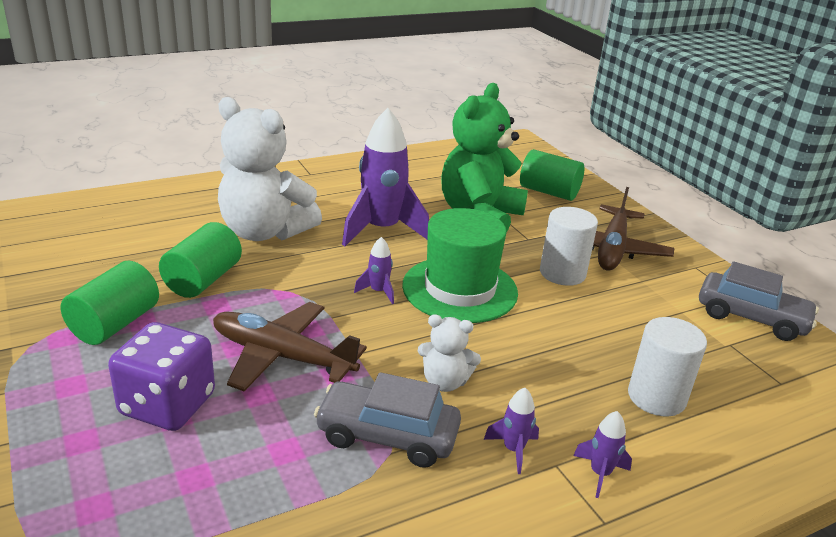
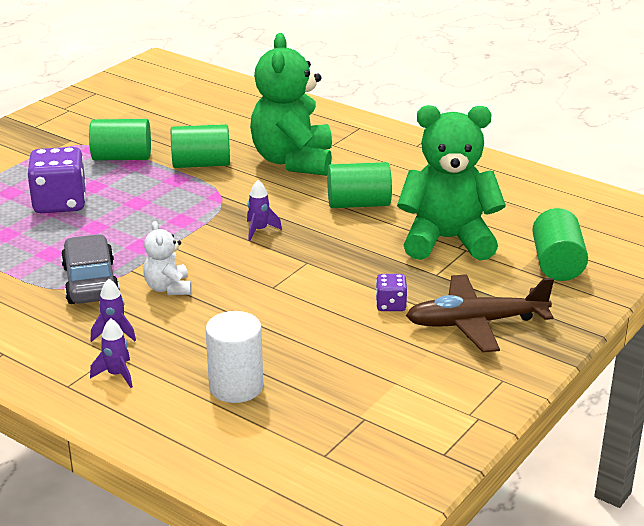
camera: 65 degrees right, 0 degrees up
brown plane [213,302,367,391] -> none
white teddy bear [218,97,322,241] -> green teddy bear [250,33,332,176]
purple rocket [342,108,429,246] -> green cylinder [327,162,392,208]
green hat [402,208,518,323] -> none
white cylinder [540,207,598,286] -> purple dice [376,274,408,311]
grey car [699,261,819,341] -> none

